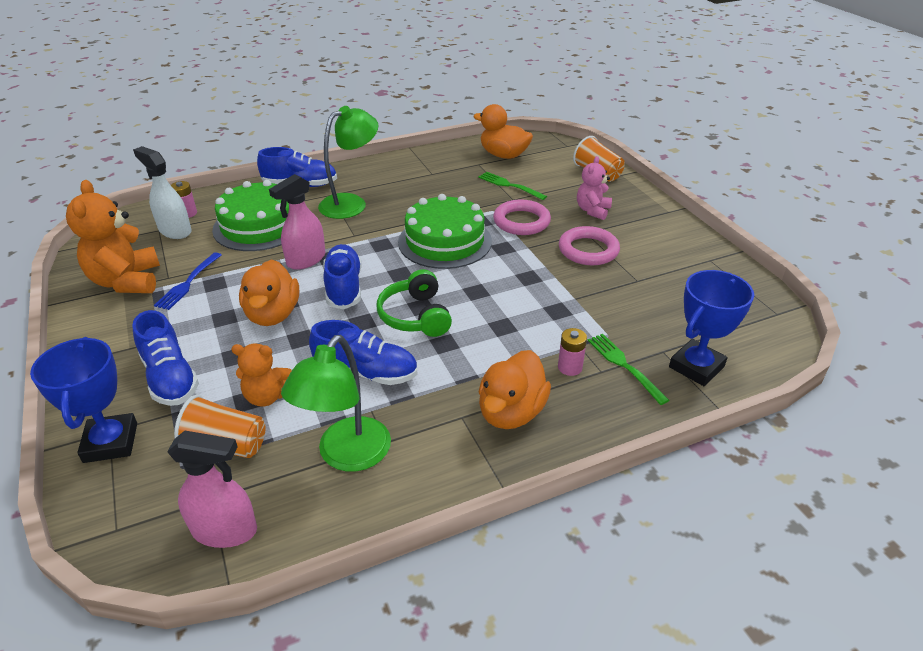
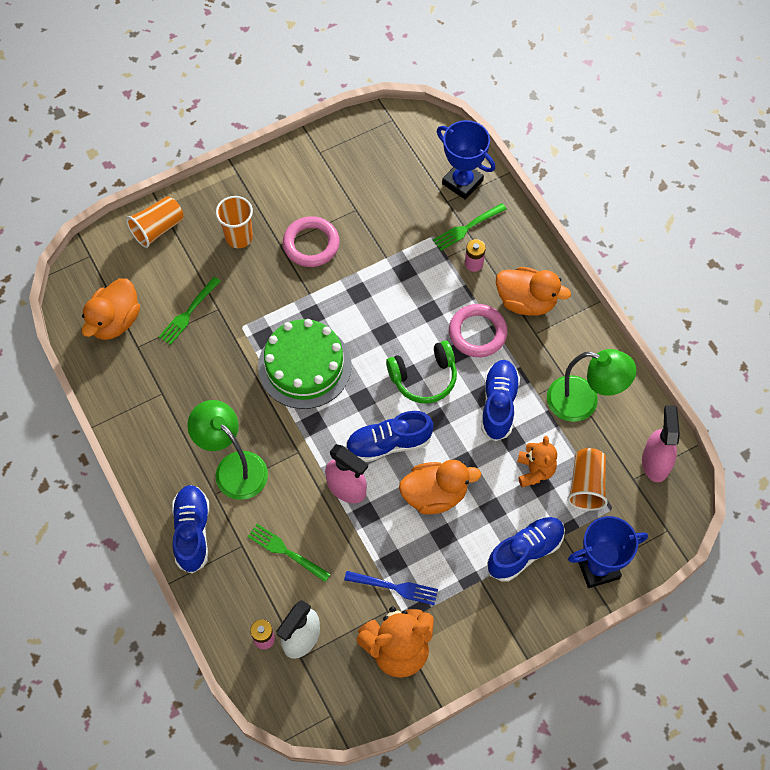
camera: 95 degrees left, 25 degrees up
green cake [212,180,289,251] -> green fork [247,524,331,582]
pink ring [493,199,551,235] -> pink ring moved to [449,304,508,357]
pink teddy bear [577,156,612,220] -> orange cup [216,196,253,248]

